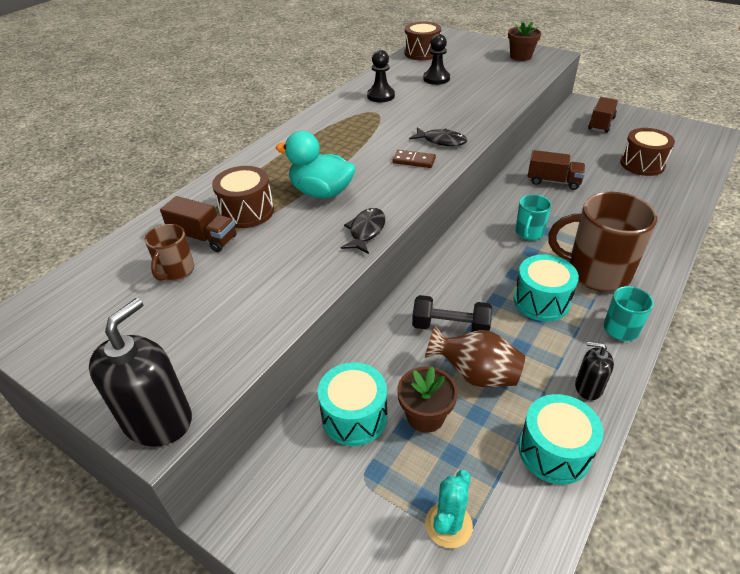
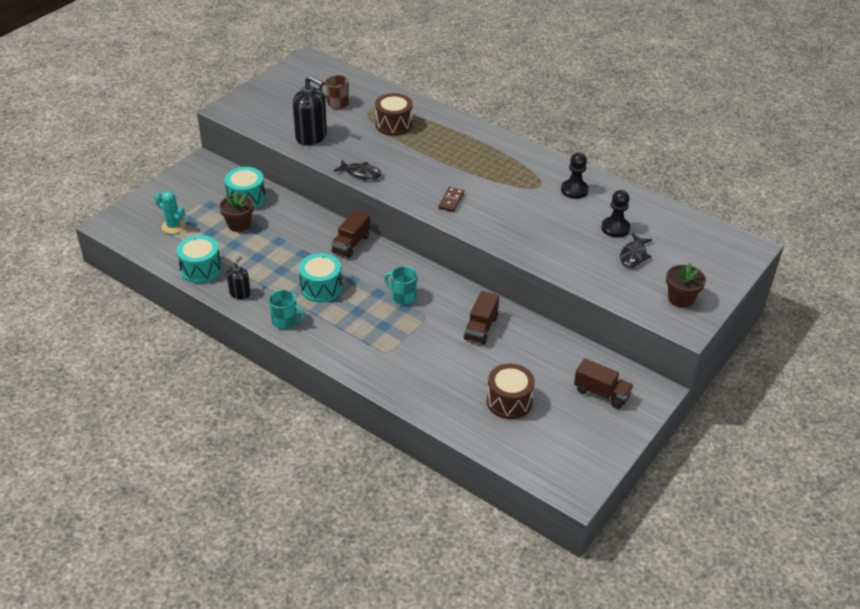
camera: 90 degrees right, 0 degrees up
black soap dispenser [89,298,192,447] -> black soap dispenser moved to [293,76,327,146]
brown truck [160,196,236,252] -> brown truck moved to [331,210,370,258]
turquoise duck [275,131,356,198] -> none
brown drum [405,22,441,60] -> none
black fish [409,127,467,146] -> black fish moved to [620,233,652,267]
black dumbbell [412,295,492,332] -> none
brown vase [425,325,525,387] -> none
brown mug [548,192,658,292] -> none

